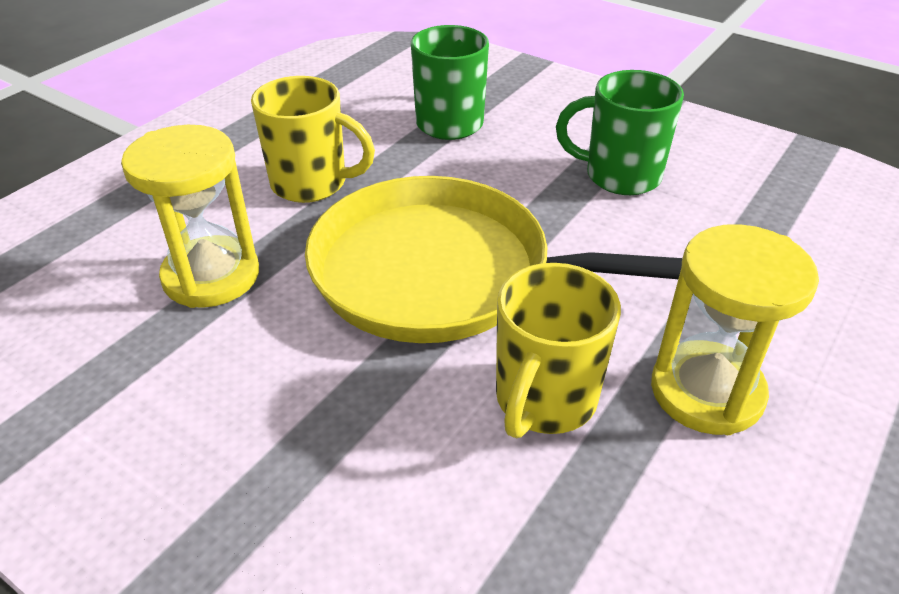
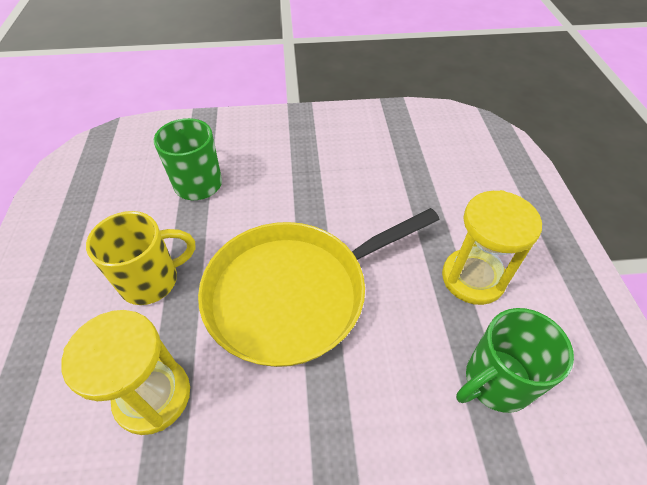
camera: 40 degrees left, 10 degrees up
yellow mug [496,263,621,438] -> none
green mug [556,70,684,195] -> green mug moved to [456,308,574,413]

